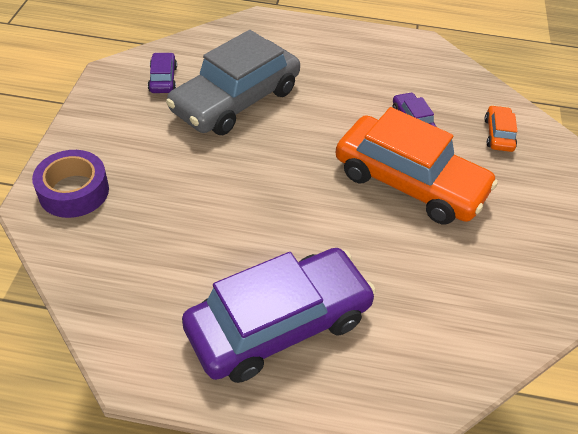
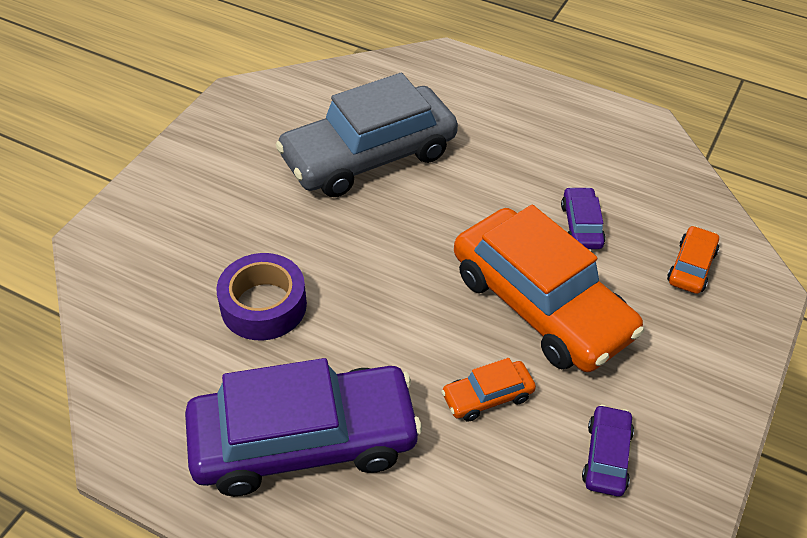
camera: 20 degrees right, 0 degrees up
purple tape [32,150,109,218] -> purple tape moved to [216,253,307,340]
purple car [148,52,177,93] -> purple car moved to [582,405,634,497]
none -> orange car [441,358,536,421]

